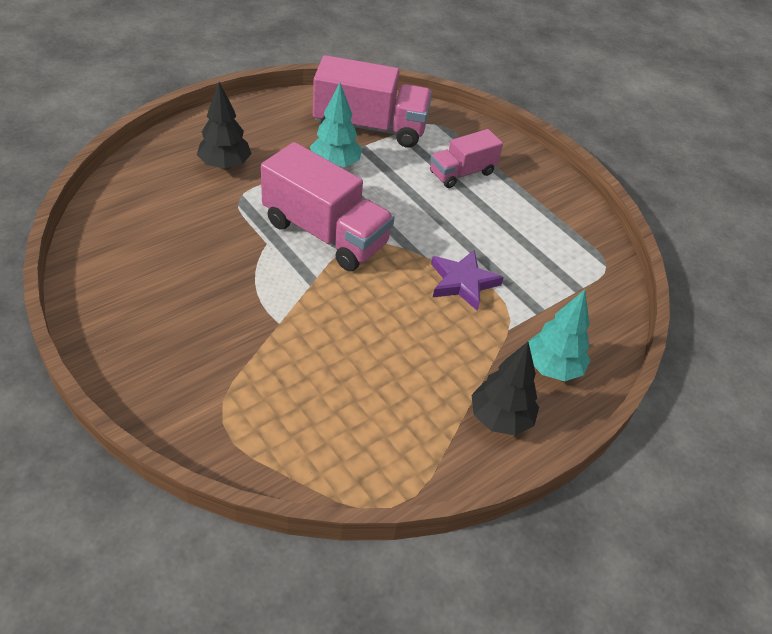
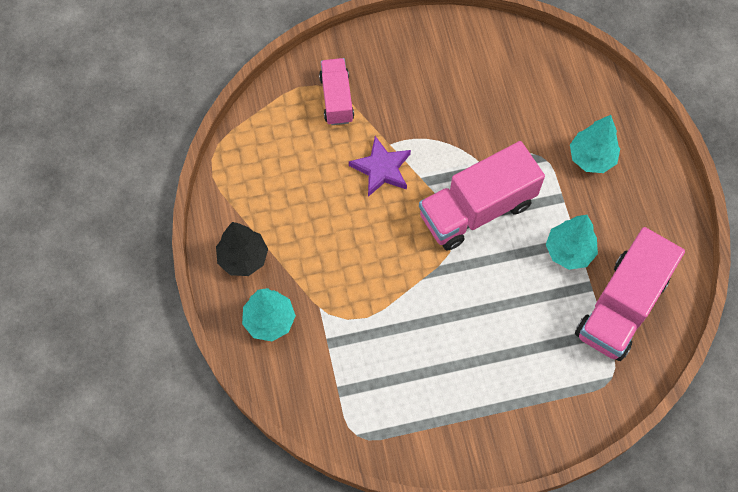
camera: 120 degrees right, 20 degrees up
black tree [197,82,252,170] -> turquoise tree [570,115,620,173]
pink truck [430,129,503,188] -> pink truck moved to [319,58,354,125]
purple star [431,250,504,311] -> purple star moved to [349,136,411,197]

